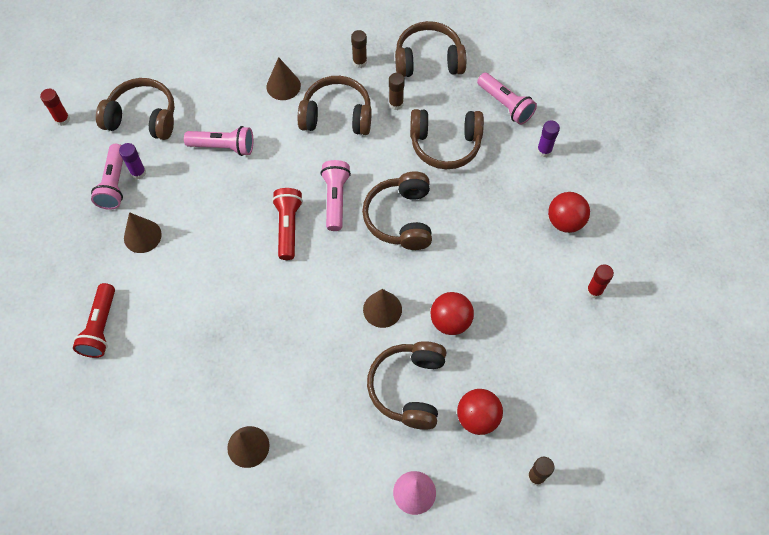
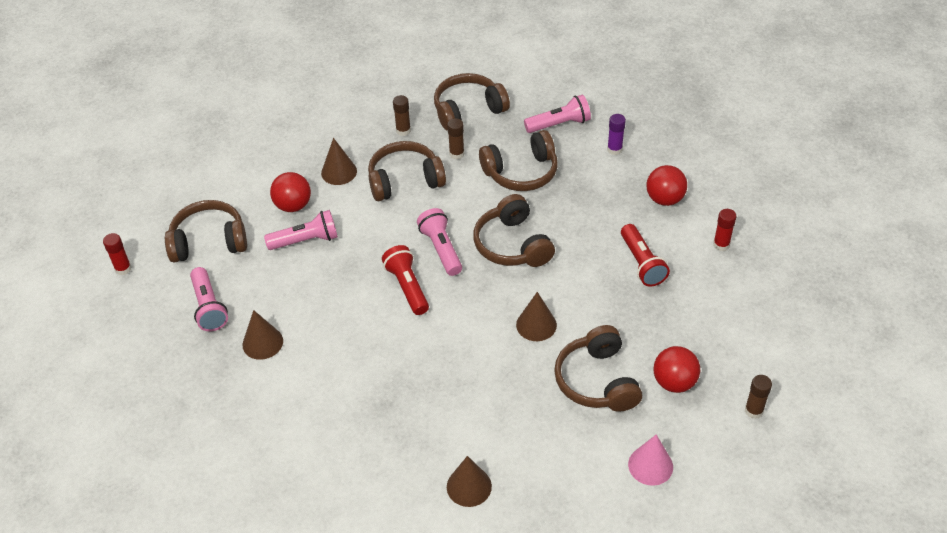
camera: 20 degrees left, 15 degrees down
red flashlight [73,283,115,358] -> red flashlight moved to [621,224,670,287]
purple glue stick [119,143,146,179] -> none
red ball [431,292,474,335] -> red ball moved to [270,172,311,212]
pink flashlight [477,73,537,125] -> pink flashlight turned 45 degrees counterclockwise [524,94,591,133]

